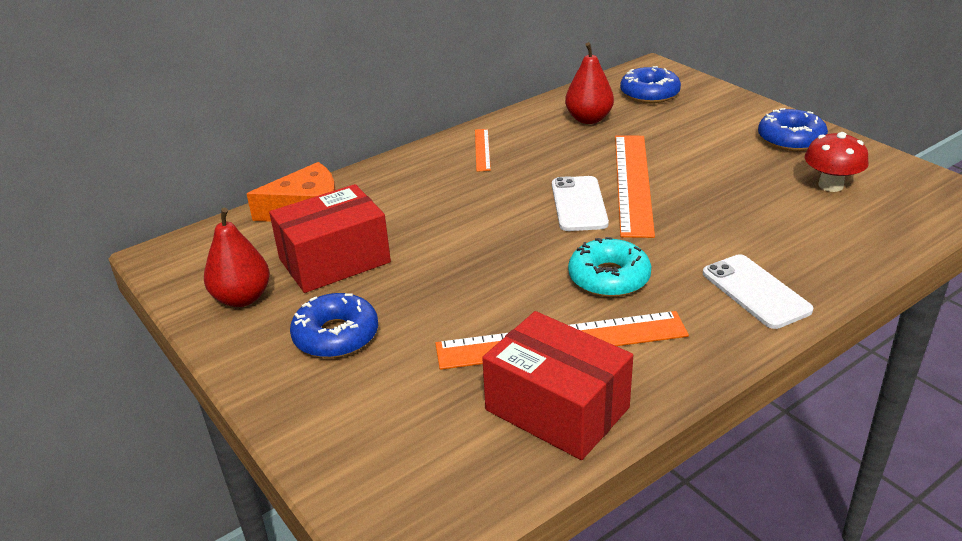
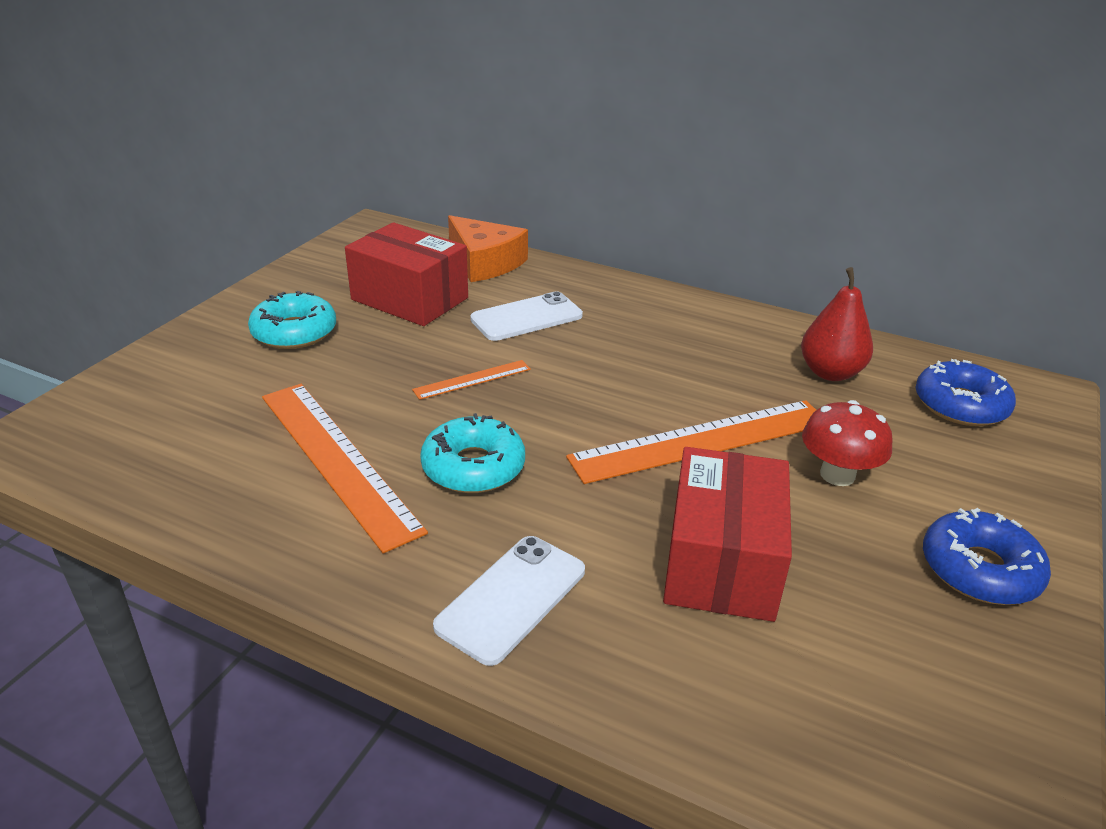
camera: 60 degrees right, 0 degrees up
red pear [204,208,270,307] -> none
blue donut [290,293,378,358] -> turquoise donut [248,291,336,349]
orange ruler [475,129,491,172] -> orange ruler moved to [412,360,531,400]
red box [482,311,633,460] -> red box moved to [663,447,792,622]
white phone [552,176,609,231] -> white phone moved to [470,291,583,341]
red mushroom [805,132,869,192] -> red mushroom moved to [802,400,892,486]

